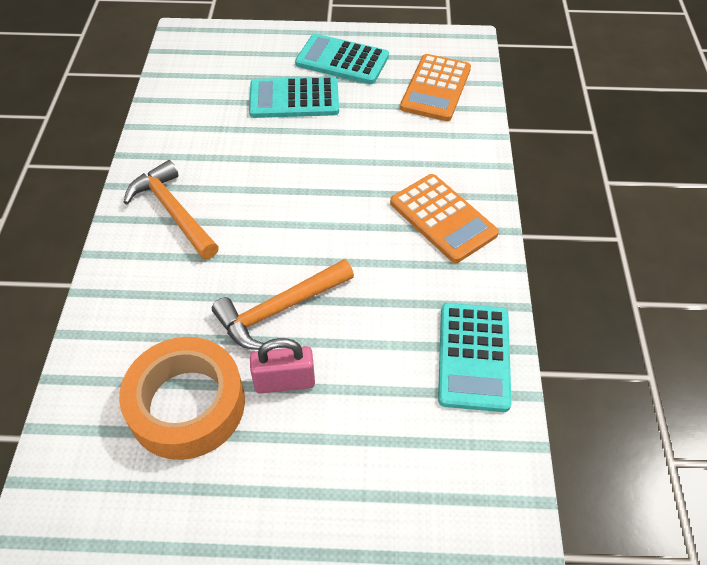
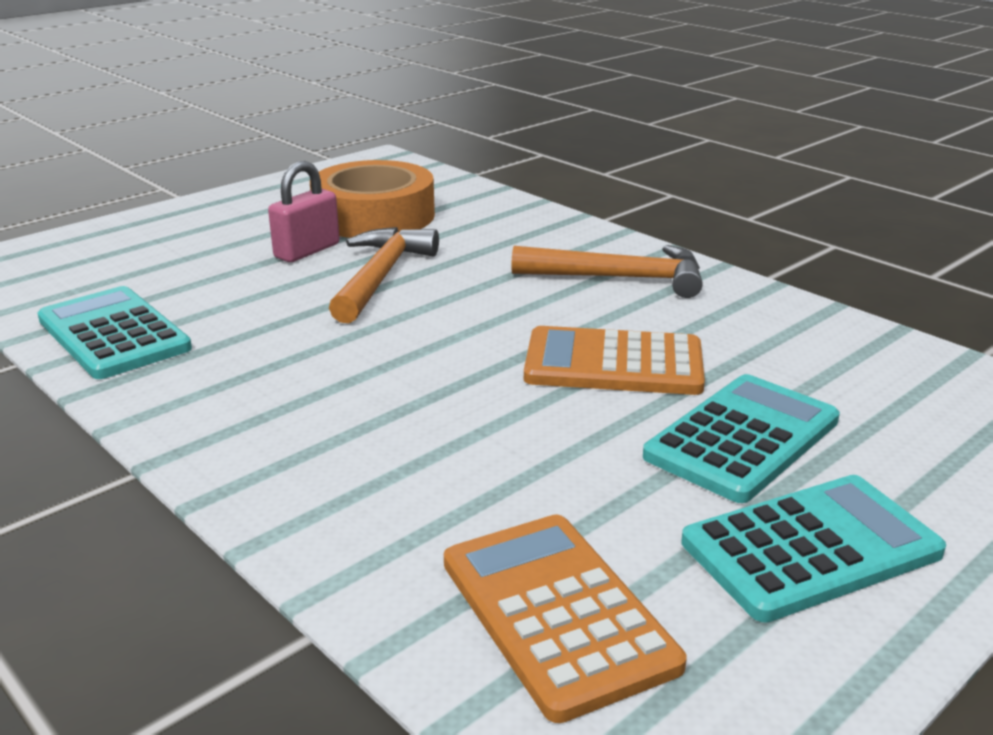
camera: 135 degrees right, 25 degrees down
orange calculator [390,174,499,263] -> orange calculator moved to [524,326,705,395]

